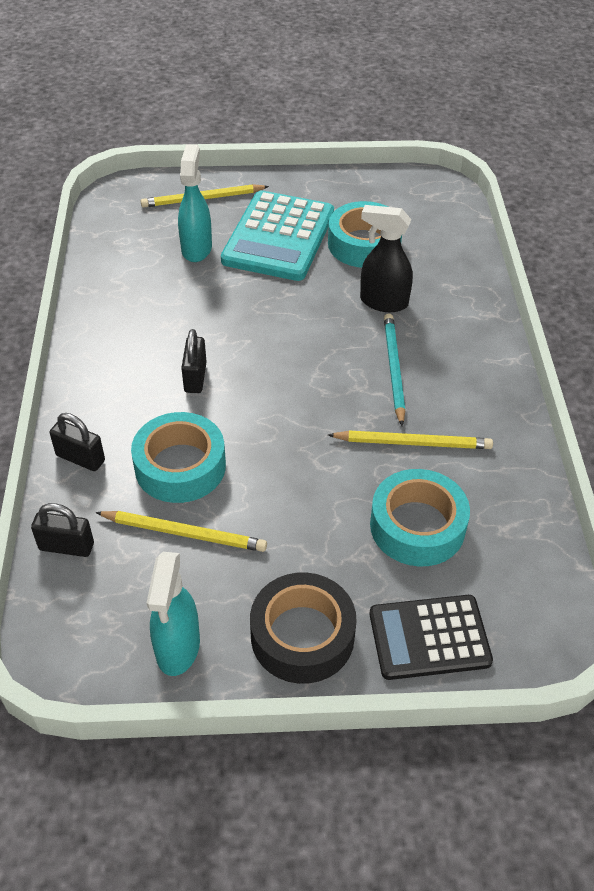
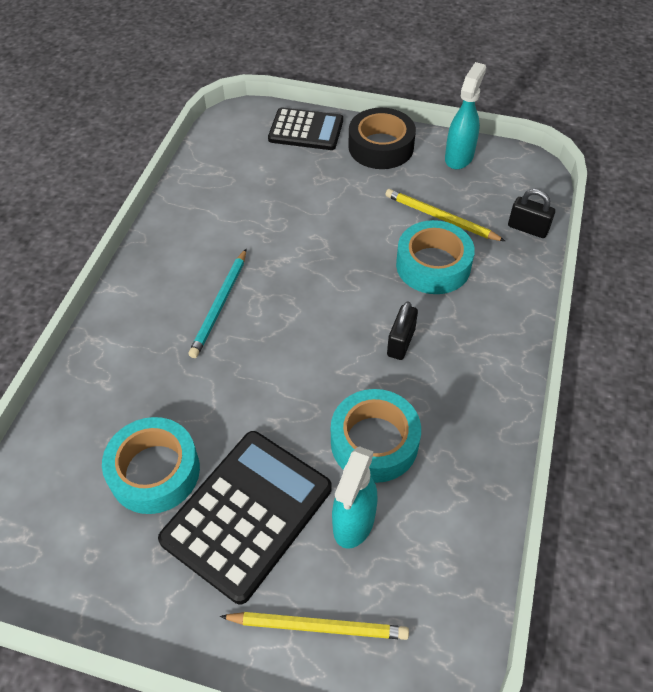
camera: 160 degrees left, 5 degrees up
black padlock [50,413,105,471] -> none
turquoise calculator [221,190,334,281] -> black calculator [158,431,332,604]
yellow pencil [328,431,493,449] -> none
black spray bottle [360,205,413,312] -> none
turquoise tape [370,469,470,566] -> turquoise tape moved to [331,389,421,483]

